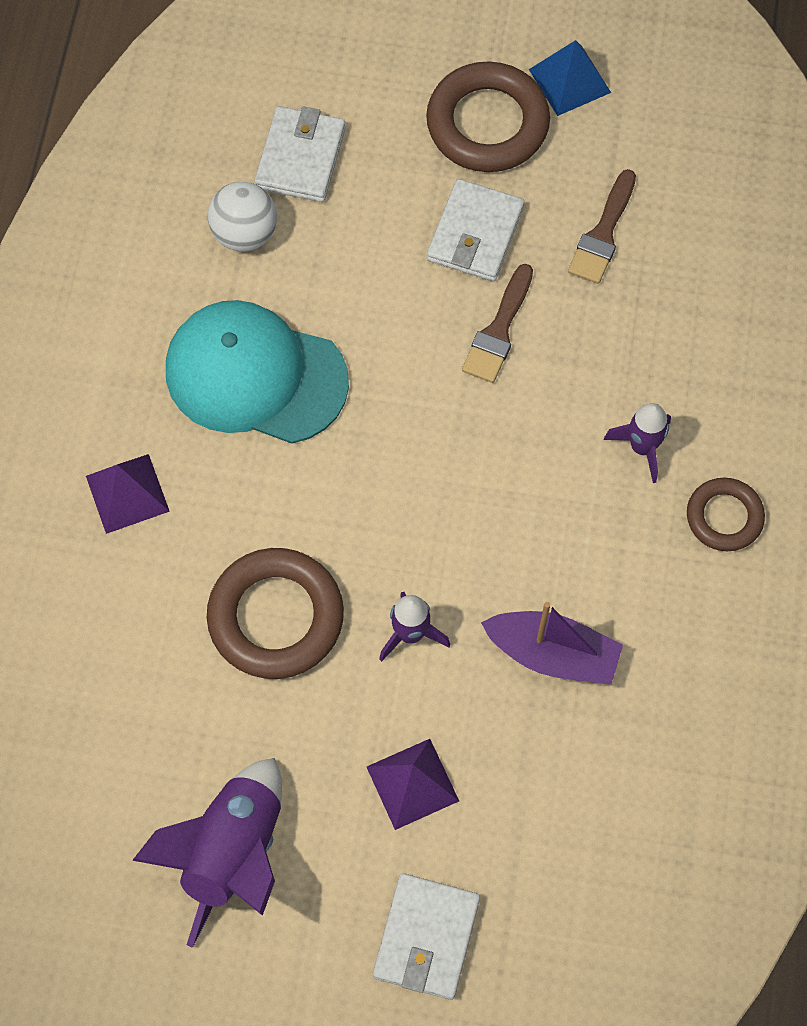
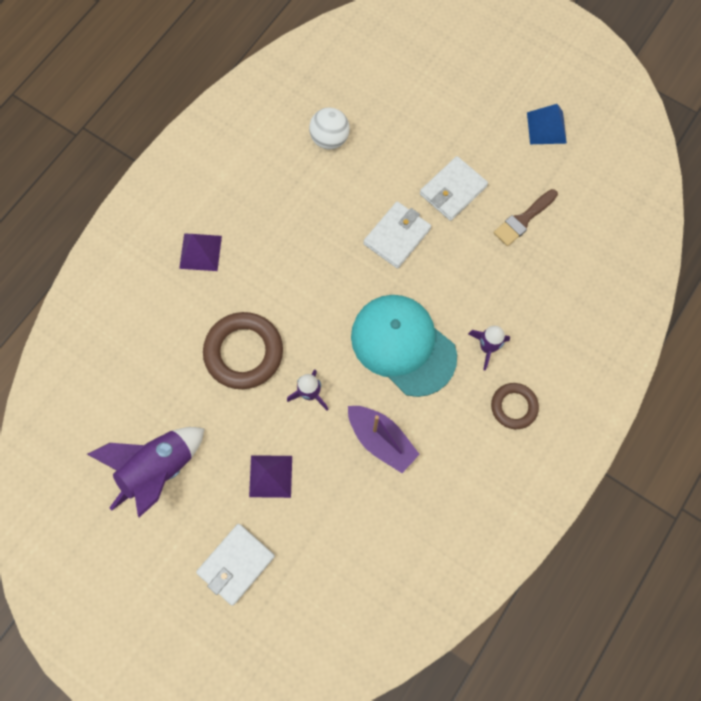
camera: 25 degrees right, 5 degrees up
turquoise cap [166,300,349,444] -> turquoise cap moved to [351,295,457,397]
white wallet [254,106,345,202] -> white wallet moved to [363,202,431,268]
brown ring [426,62,550,172] -> none
brown brush [462,264,533,383] -> none

